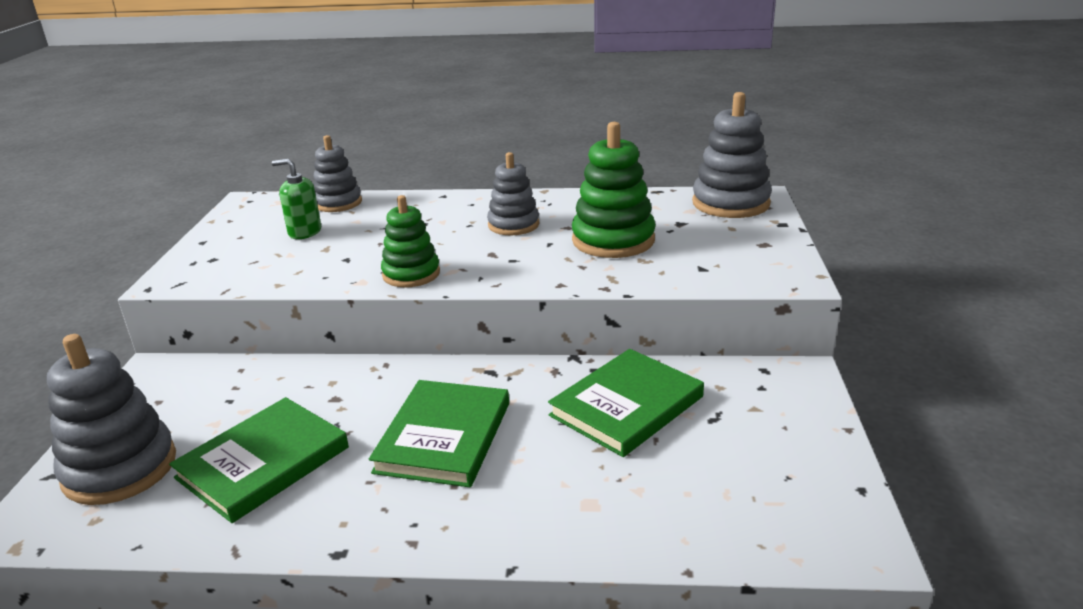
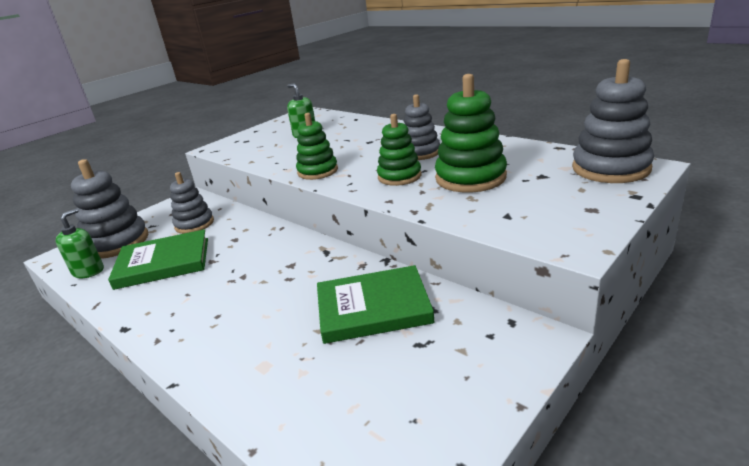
camera: 40 degrees right, 0 degrees up
grey stacking toy [313,135,362,212] -> grey stacking toy moved to [170,172,214,234]
green book [369,380,509,487] -> none
none -> green soap dispenser [56,208,104,278]
none -> green stacking toy [377,114,421,186]

